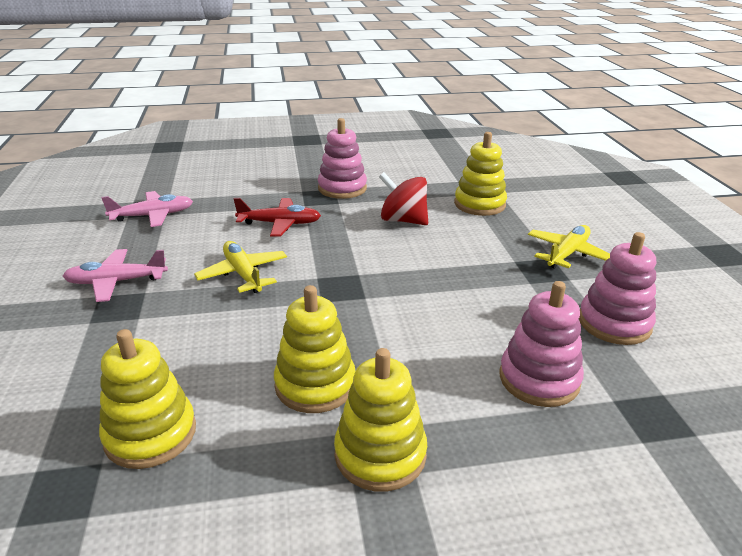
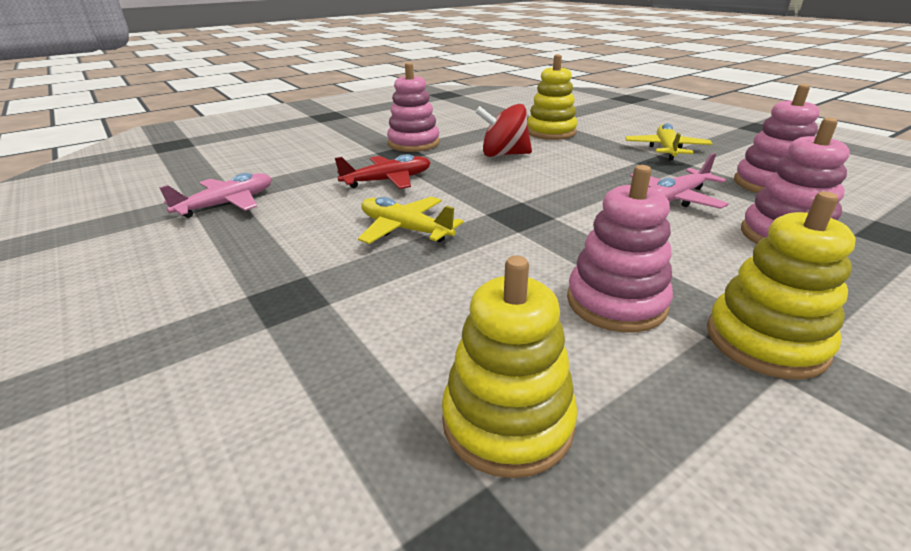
camera: 25 degrees left, 0 degrees up
pink plane [63,249,168,302] -> pink plane moved to [630,153,728,209]
yellow stacking toy [274,285,355,413] -> pink stacking toy [567,165,673,333]

